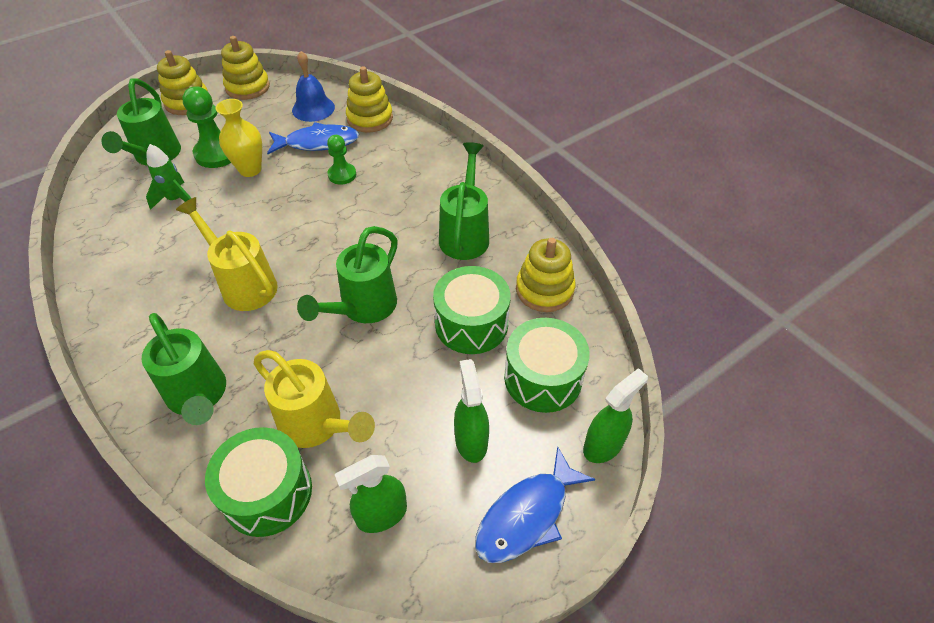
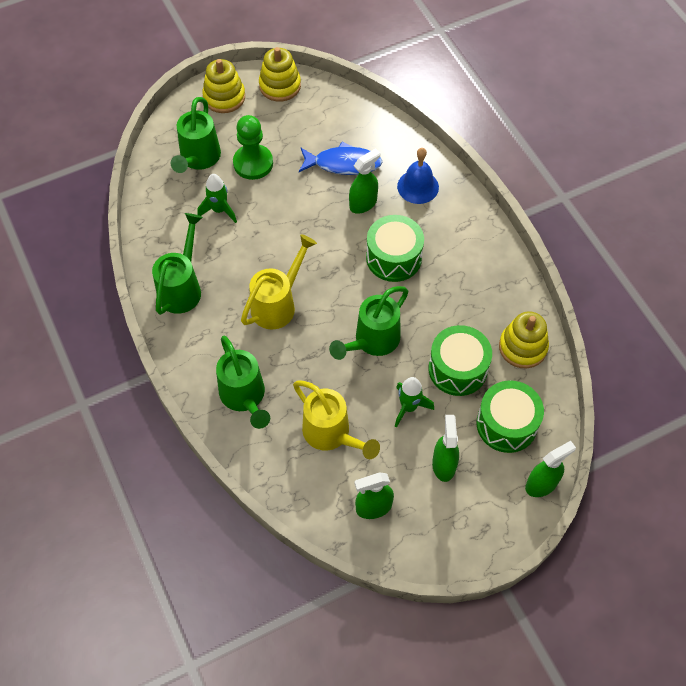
camera: 10 degrees right, 10 degrees up
yellow watering can [176,197,278,311] -> yellow watering can turned 75 degrees clockwise [241,234,317,329]
green drum [205,427,312,537] -> green drum moved to [366,215,424,282]
yellow vase [215,99,262,177] -> none
blue bell [292,51,335,122] -> blue bell moved to [397,148,439,204]
green pawn [327,135,356,185] -> green spray bottle [349,148,380,214]
yellow stacking toy [346,66,393,133] -> none
green watering can [439,142,489,260] -> green watering can moved to [152,213,203,315]
blue fish [475,447,595,563] -> none
none -> green rocket [395,377,434,428]

